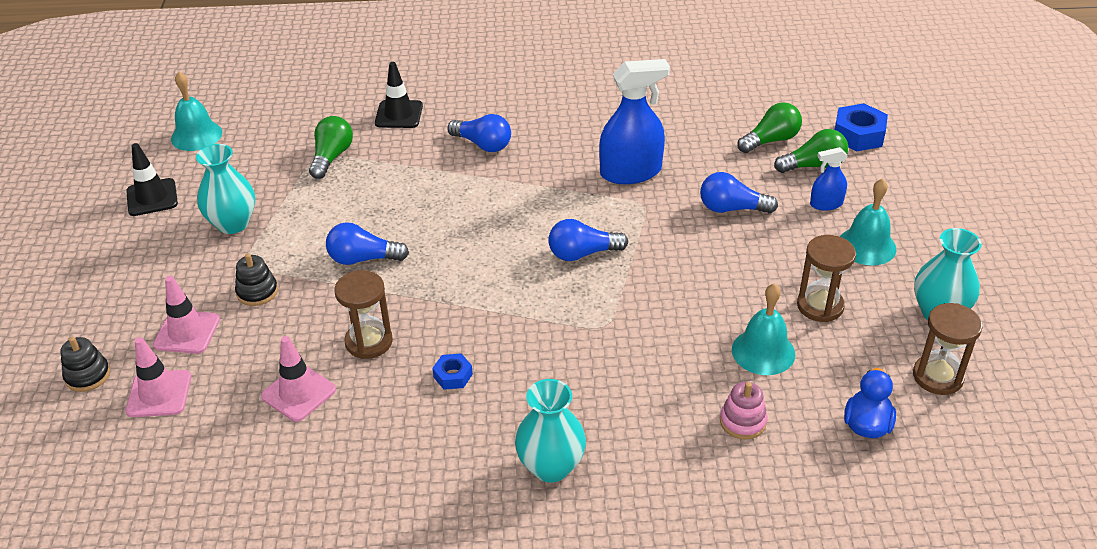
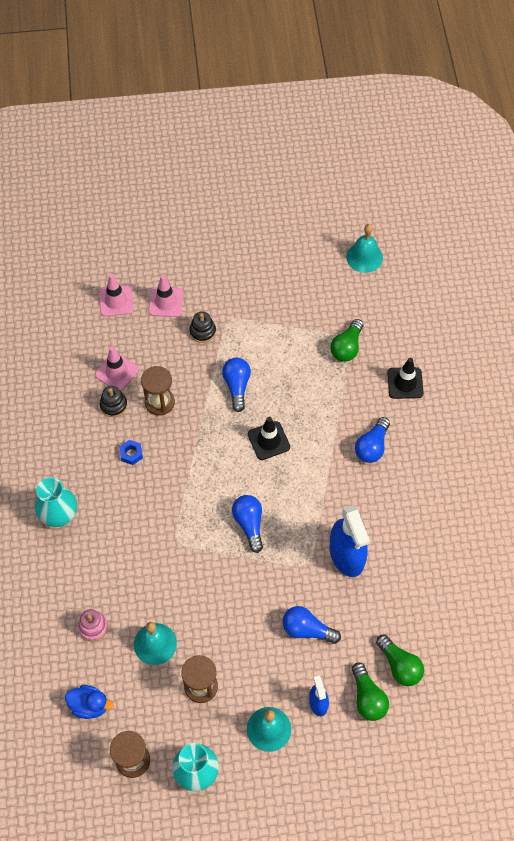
camera: 85 degrees right, 20 degrees up
black stacking toy [60,337,110,392] -> black stacking toy moved to [100,386,128,417]
black traffic cone [126,143,178,216] -> black traffic cone moved to [248,417,290,460]
turquoise vase [196,144,255,234] -> none
green light bulb [309,116,353,179] -> green light bulb turned 105 degrees clockwise [330,319,363,362]
blue light bulb [700,172,778,214] -> blue light bulb turned 75 degrees counterclockwise [283,606,341,644]
blue nut [835,103,888,152] -> none

